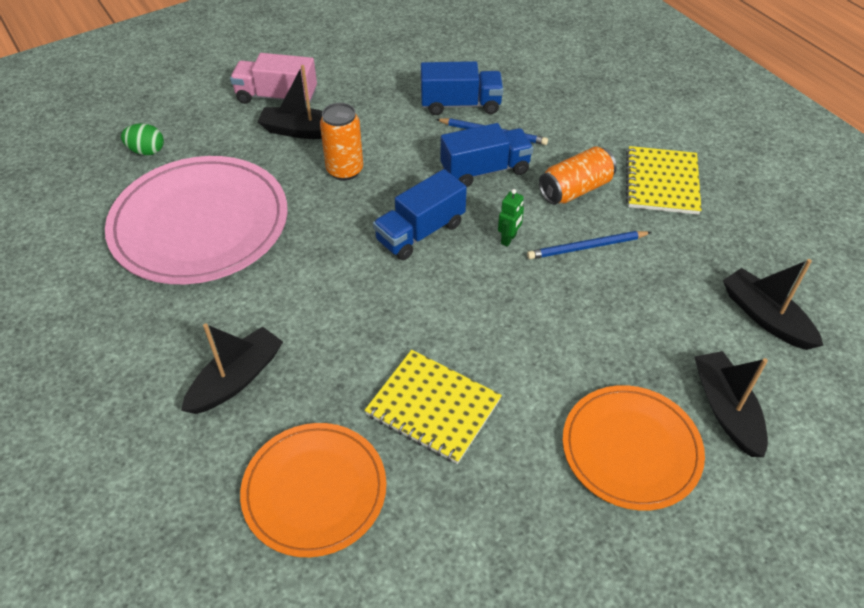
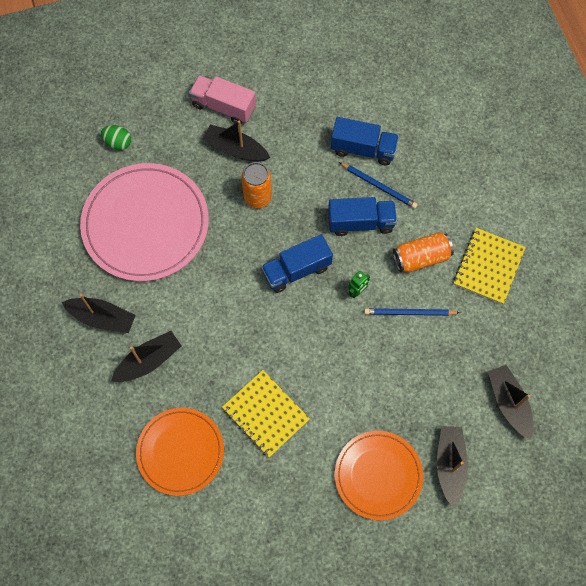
camera: 15 degrees right, 20 degrees up
none -> black boat [61,294,136,333]

